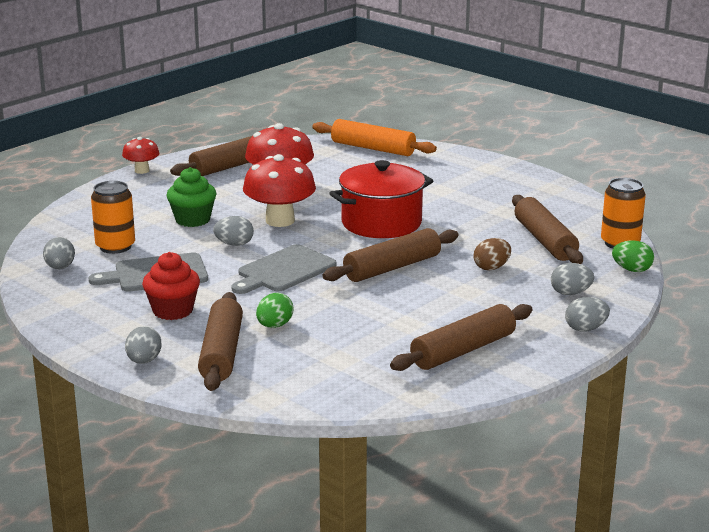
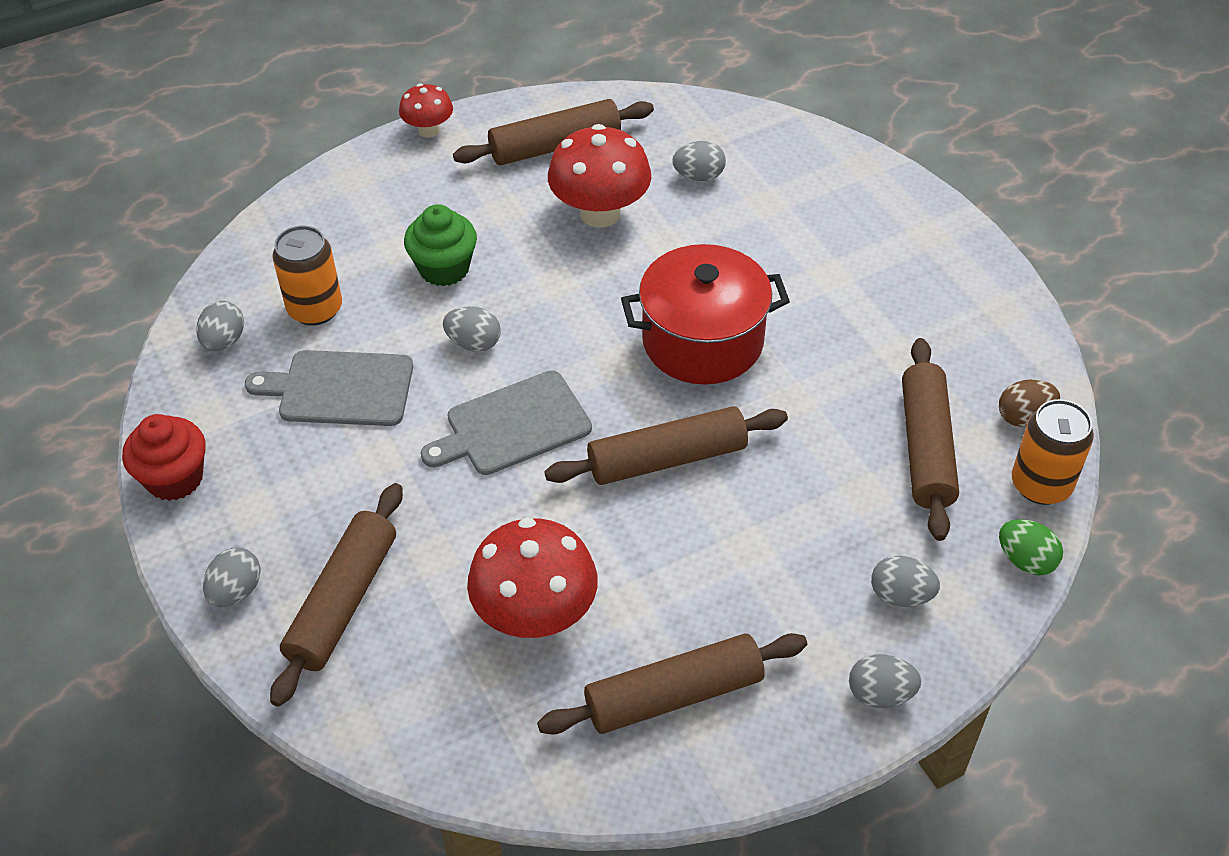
camera: 20 degrees right, 25 degrees up
red cupcake [142,252,200,320] -> red cupcake moved to [122,414,206,501]
red mushroom [243,154,316,227] -> red mushroom moved to [467,518,598,638]
green egg [256,293,294,328] -> none
orange rolling pin [312,119,437,156] -> none
brown egg [473,238,511,271] -> brown egg moved to [999,379,1060,427]
none -> grey egg [672,141,726,181]

